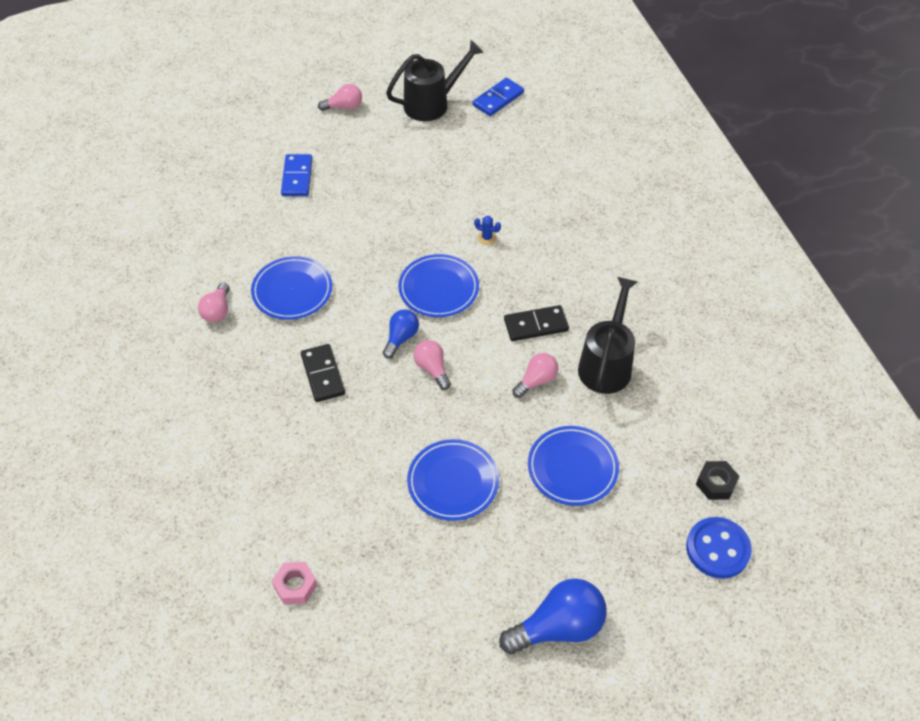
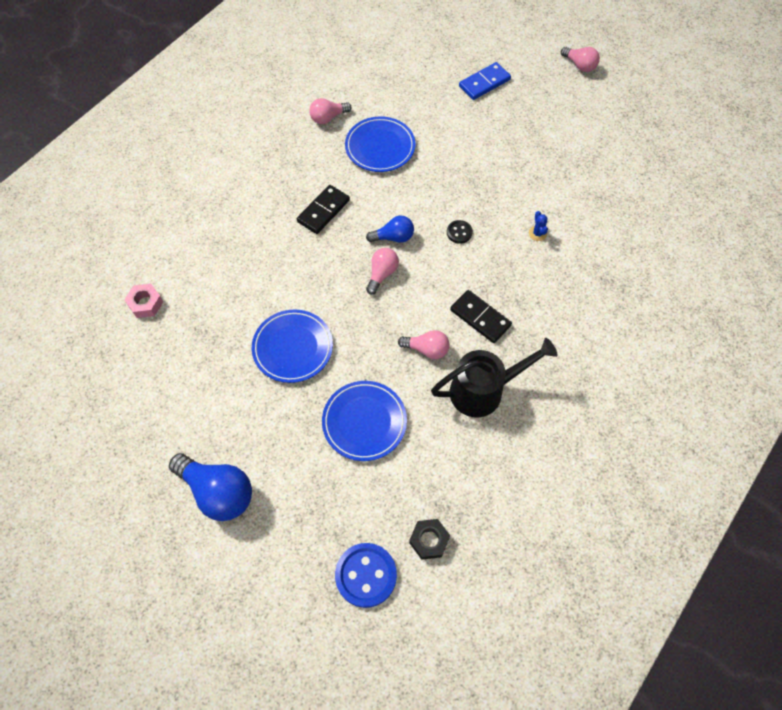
camera: 55 degrees right, 10 degrees up
black watering can [386,40,484,121] -> none
blue plate [398,254,479,317] -> black button [447,220,473,244]
blue domino [472,78,524,116] -> none

